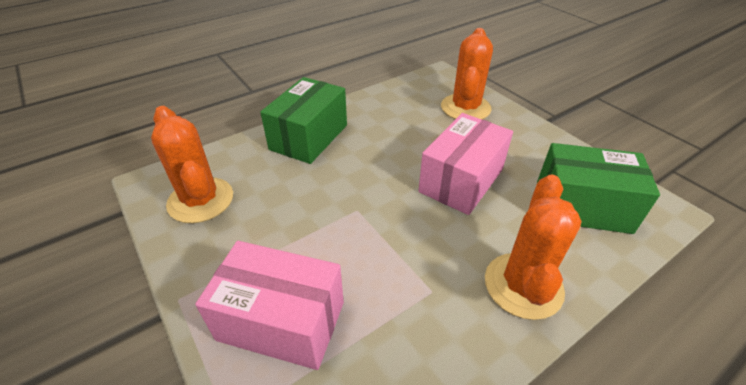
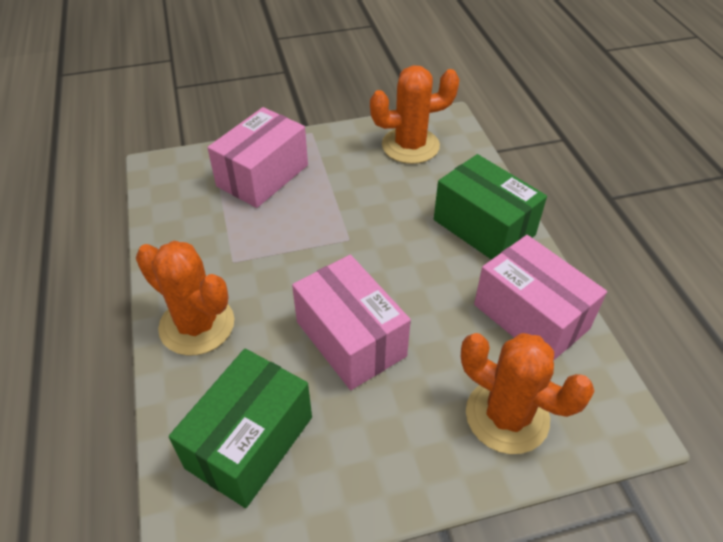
camera: 110 degrees right, 5 degrees up
none -> pink box [474,235,607,360]

